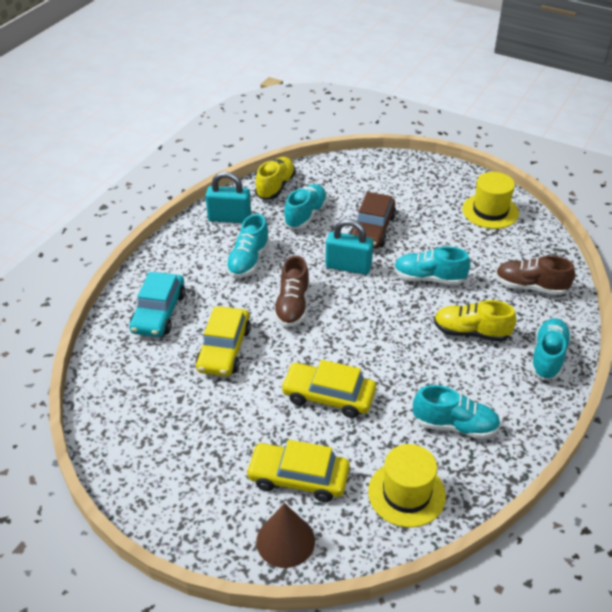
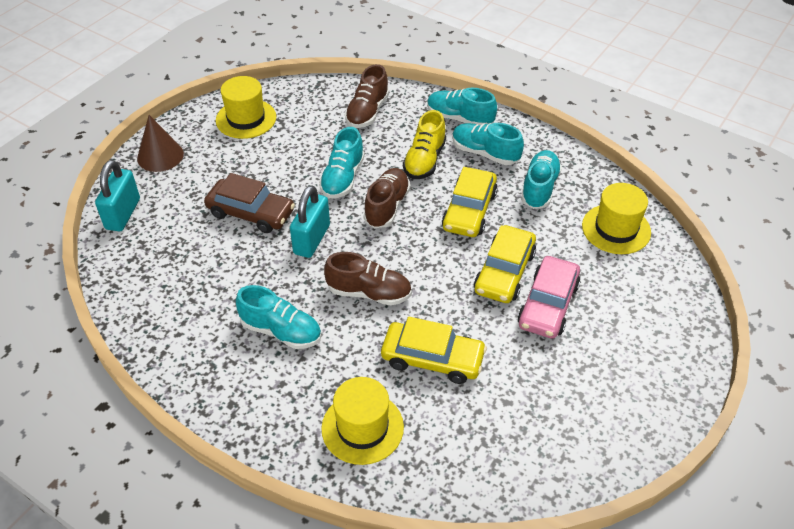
camera: 85 degrees left, 5 degrees up
turquoise car [129,272,185,337] -> yellow hat [321,377,404,465]
turquoise padlock [205,172,251,223] -> turquoise padlock moved to [95,160,140,231]
yellow car [246,440,350,502] -> yellow car moved to [442,167,498,237]
yellow shoe [255,157,296,200] -> none
brown cone [256,503,315,568] -> brown cone moved to [137,115,184,172]
turquoise shoe [283,184,327,229] -> turquoise shoe moved to [452,123,524,165]
none -> brown shoe [363,168,410,228]
none -> pink car [517,256,581,339]

